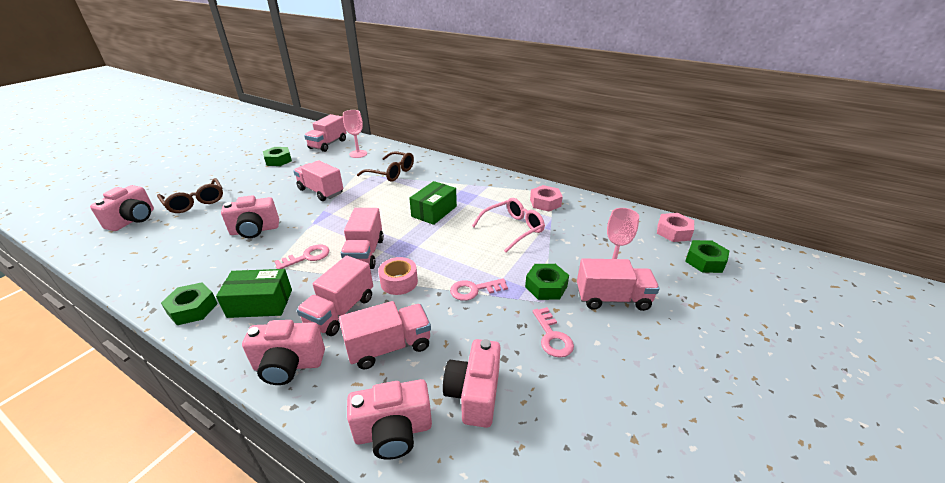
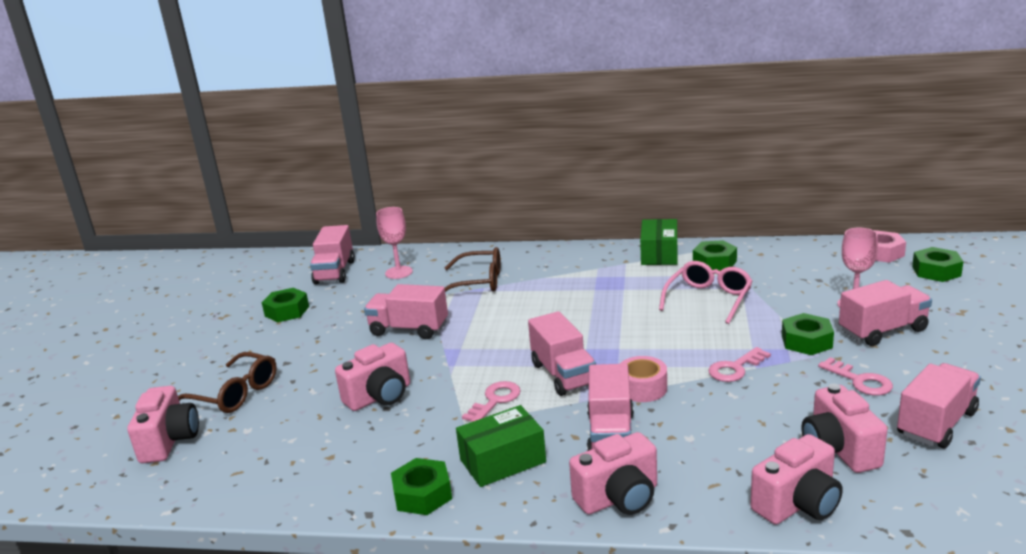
camera: 20 degrees left, 10 degrees down
pink truck [339,301,431,370] -> pink truck moved to [897,363,981,448]
green box [409,181,457,225] -> green box moved to [640,219,677,265]
pink nut [530,185,563,211] -> green nut [693,240,737,271]

